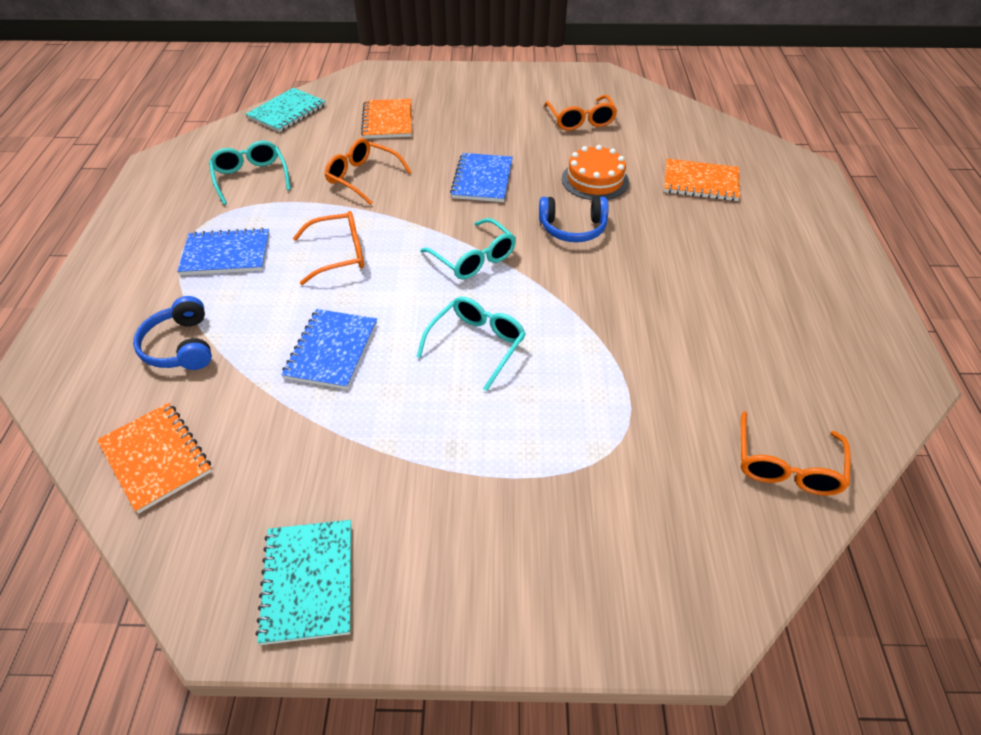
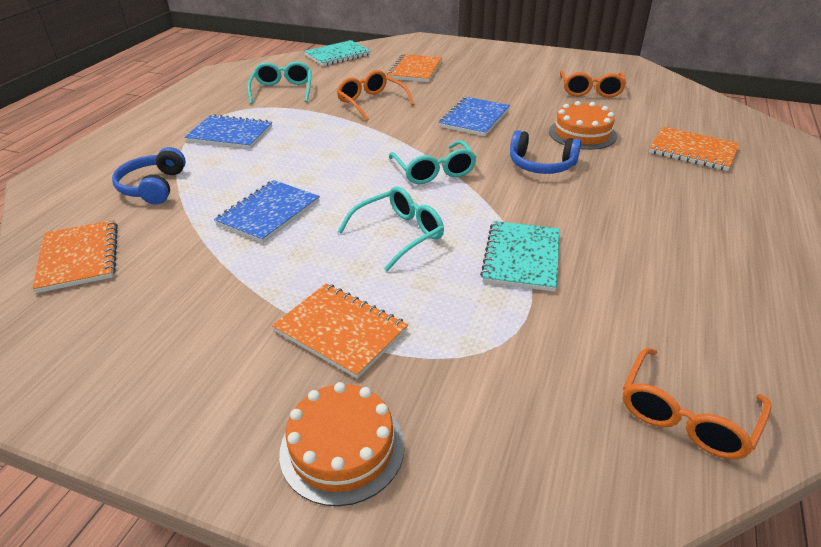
camera: 20 degrees right, 10 degrees down
turquoise notebook [256,520,351,645] -> turquoise notebook moved to [480,221,560,292]
orange glasses [293,211,364,285] -> none
none -> orange notebook [272,283,408,379]
none -> orange cake [279,382,405,506]

